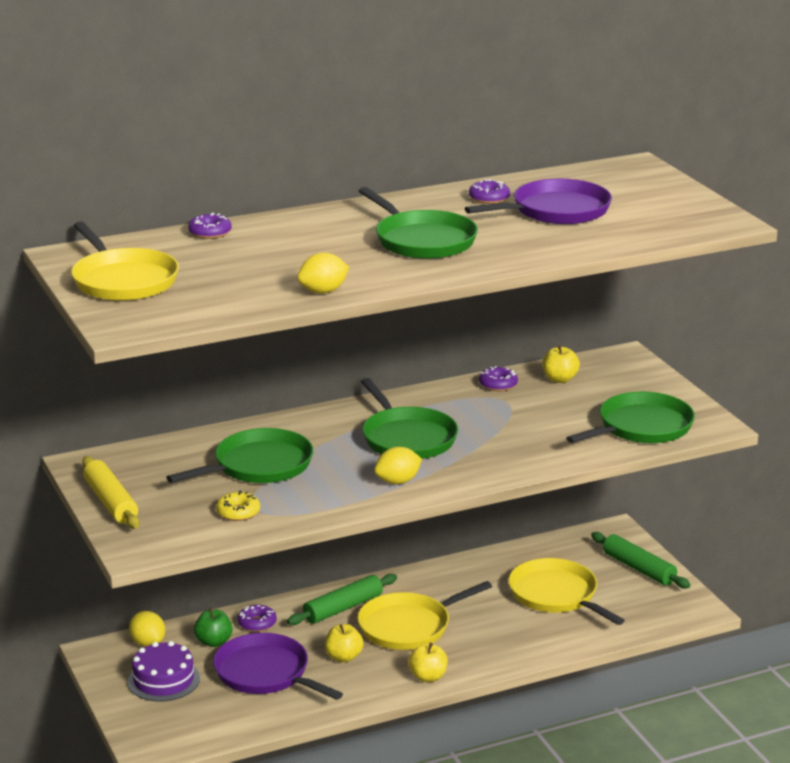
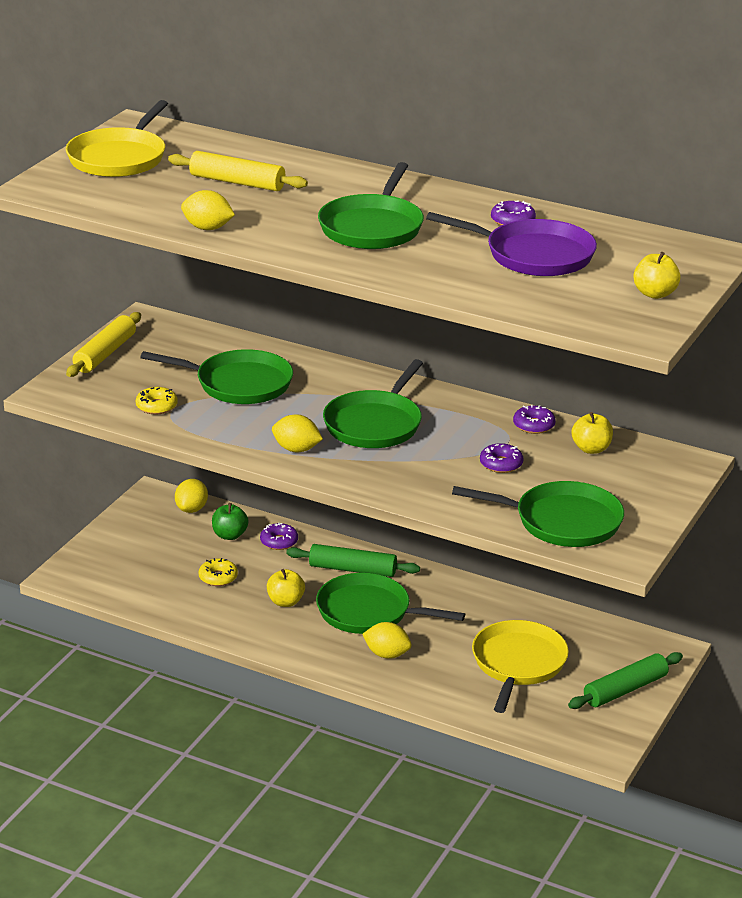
camera: 50 degrees right, 5 degrees up
purple cake [128,641,200,701] -> none
purple donut [188,212,232,239] -> purple donut moved to [480,443,523,473]
purple pan [213,633,343,700] -> yellow donut [198,558,238,586]
yellow pan [358,581,492,650] -> green pan [316,573,465,634]
yellow apple [408,643,448,682] -> yellow apple moved to [633,252,681,299]
green rolling pin [591,532,691,588] -> green rolling pin turned 45 degrees clockwise [568,652,683,709]
none -> yellow rolling pin [168,151,308,191]
none -> yellow lemon [363,622,412,659]

